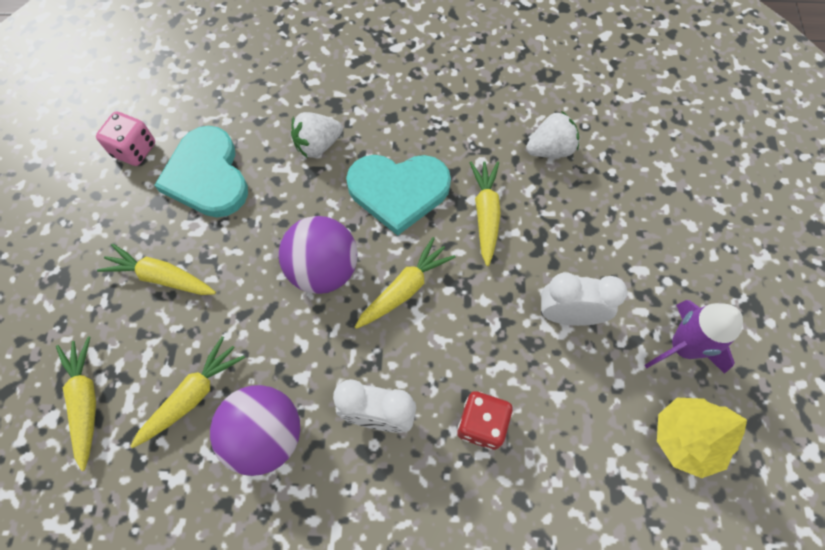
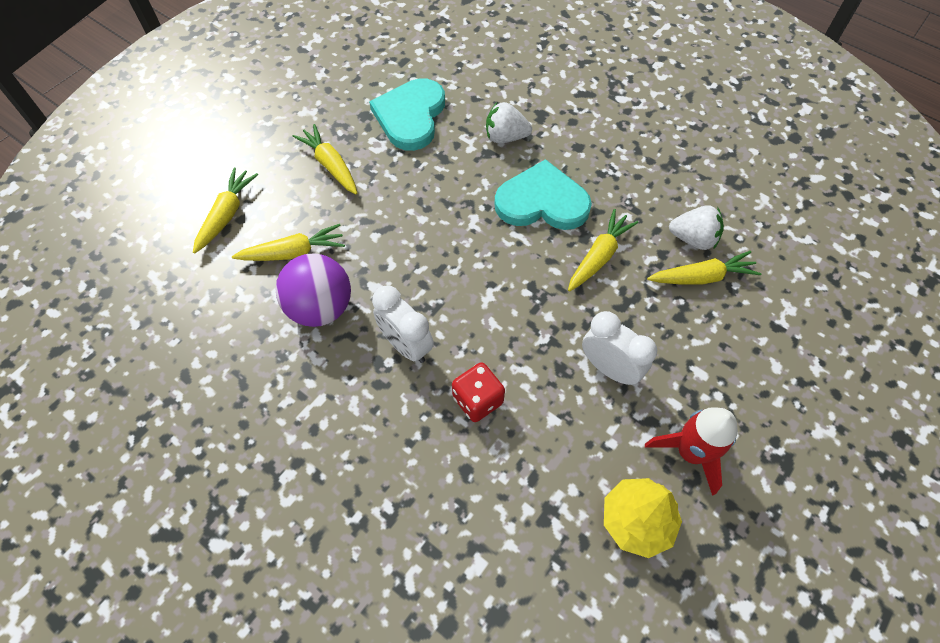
camera: 35 degrees right, 5 degrees down
pink dice [96,112,155,166] -> none
purple ball [279,216,358,294] -> none
turquoise heart [346,155,451,236] -> turquoise heart turned 150 degrees clockwise [494,159,592,230]
yellow carrot [355,237,456,329] -> yellow carrot moved to [647,251,761,284]
purple rocket [645,300,743,374] -> red rocket [645,407,738,496]

